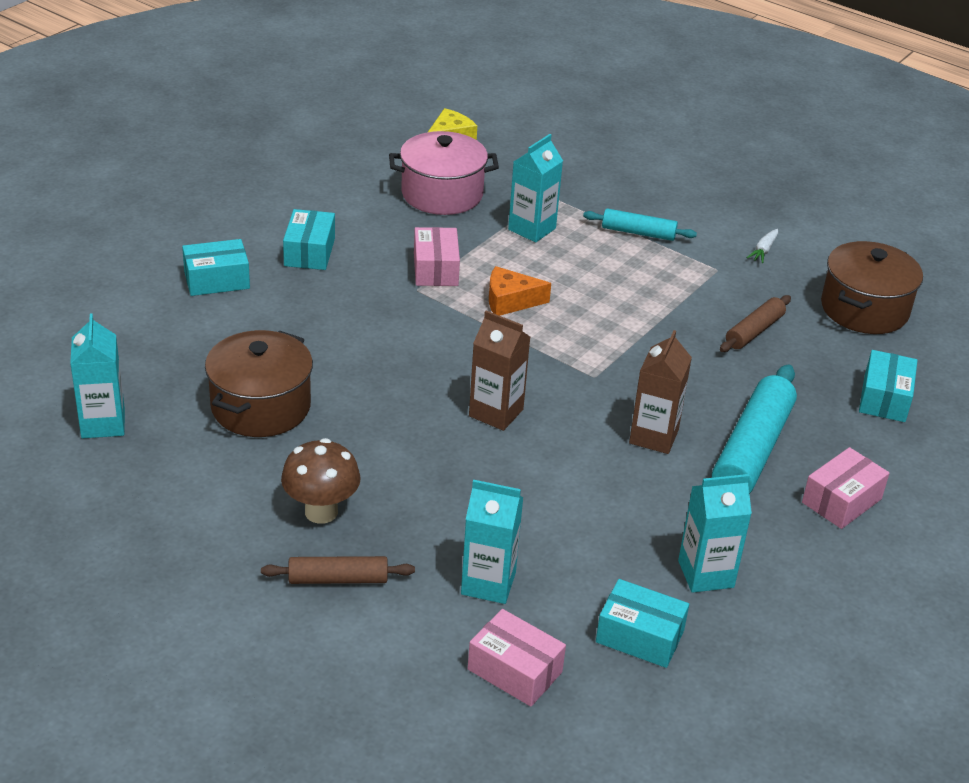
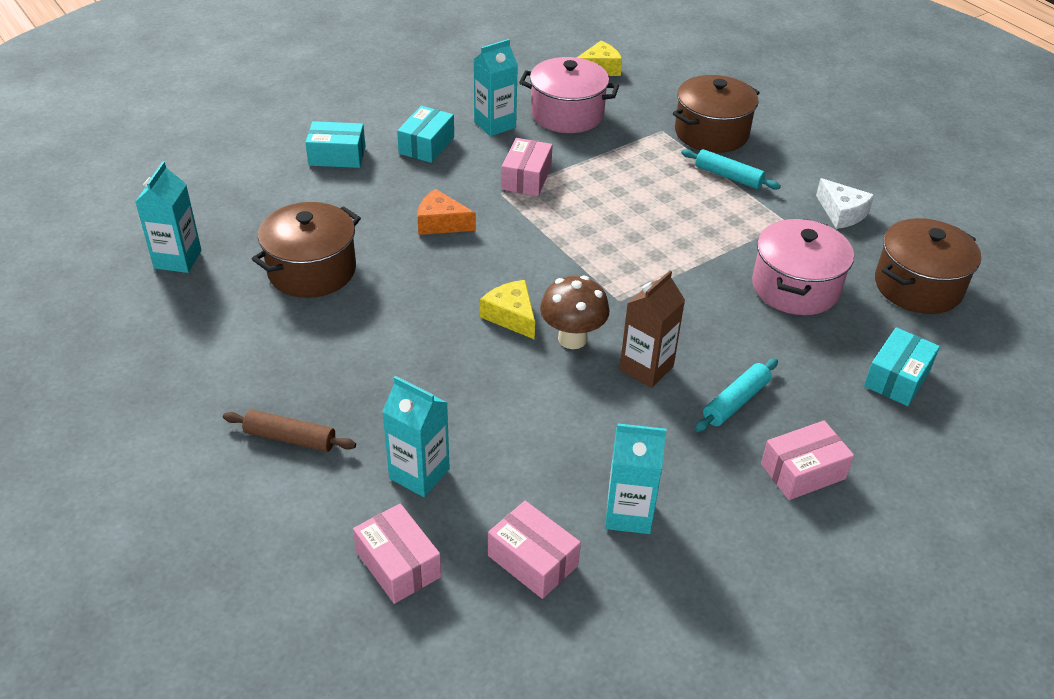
camera: 20 degrees right, 5 degrees up
brown mushroom [281,438,361,524] -> brown mushroom moved to [540,276,609,349]
brown carton [469,311,530,431] -> yellow cheese [480,280,535,339]
orange cheese [489,266,551,316] -> orange cheese moved to [418,189,476,235]
turquoise carton [508,134,563,242] -> turquoise carton moved to [474,39,518,136]
turquoise box [596,579,689,668] -> pink box [488,501,581,599]
turquoise rolling pin [712,364,797,494] -> turquoise rolling pin [695,358,778,432], size x0.56
brown rolling pin [720,295,791,352] -> pink pot [752,219,854,315]
white carrot [746,229,778,263] -> white cheese [816,178,874,229]
none -> brown pot [673,75,760,153]

